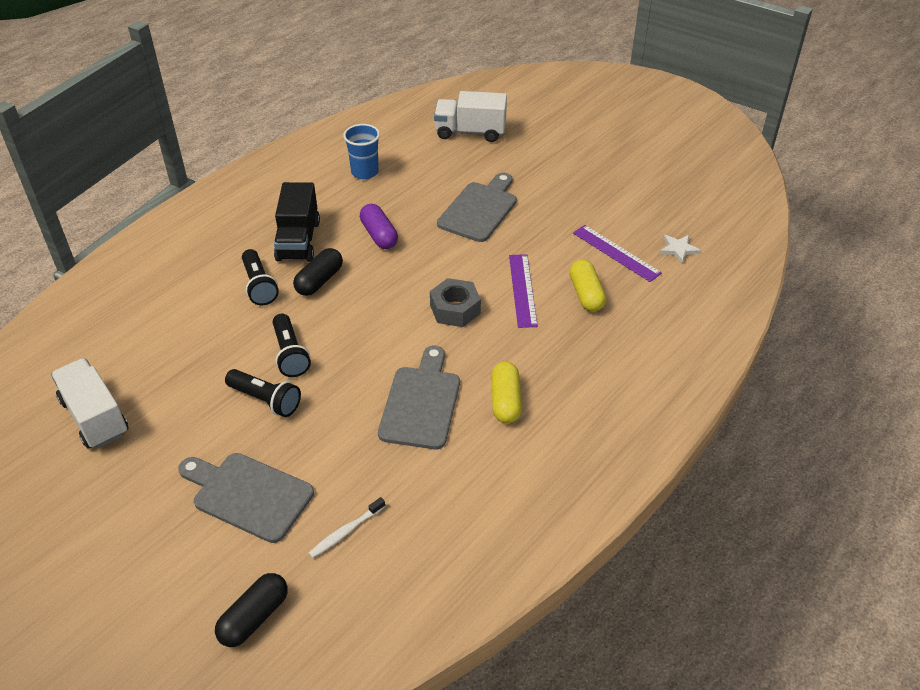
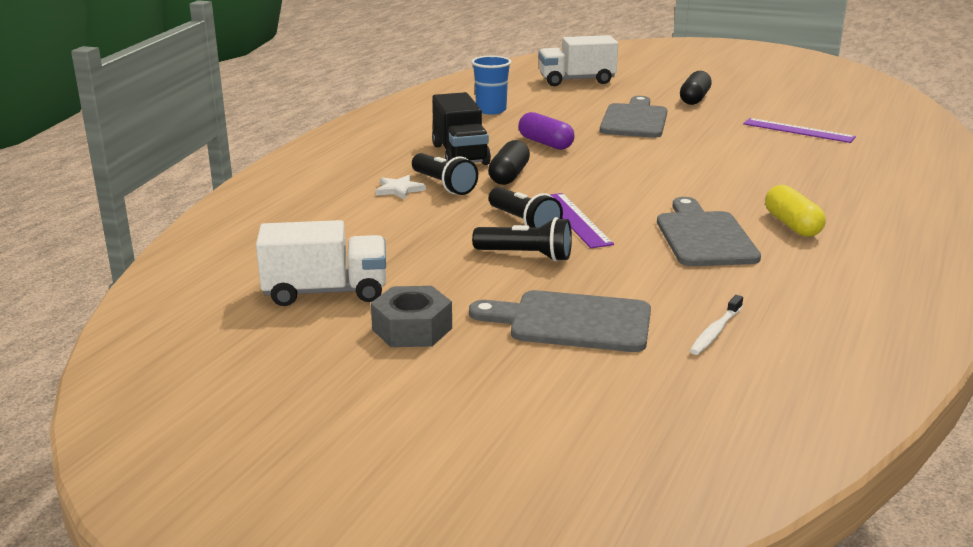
camera: 15 degrees left, 20 degrees down
white truck [51,358,128,449] -> white truck turned 135 degrees clockwise [256,220,386,306]
black capsule [215,573,288,647] -> black capsule moved to [680,71,712,105]
grey nut [430,278,481,327] -> grey nut moved to [371,286,452,347]
purple ruler [509,254,538,328] -> purple ruler moved to [550,193,614,248]
yellow capsule [570,259,606,312] -> none
white star [660,235,701,263] -> white star moved to [375,175,426,200]

